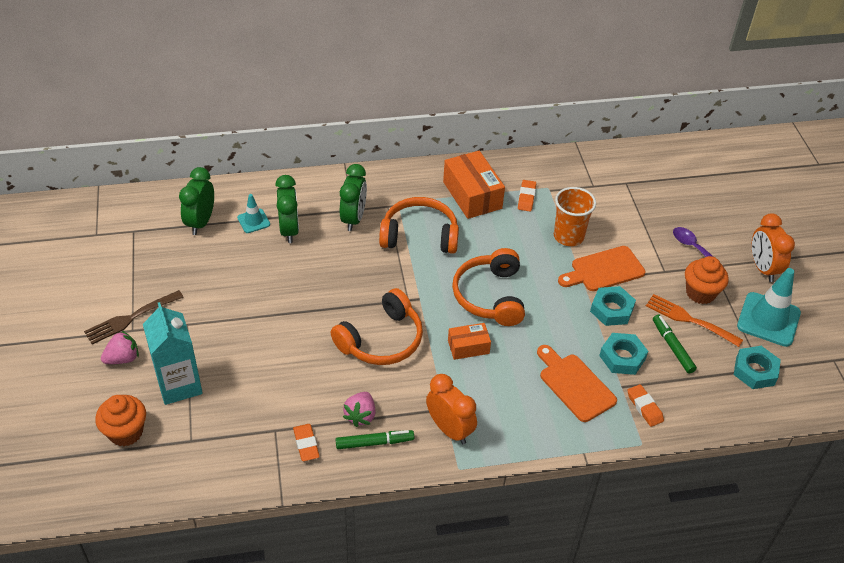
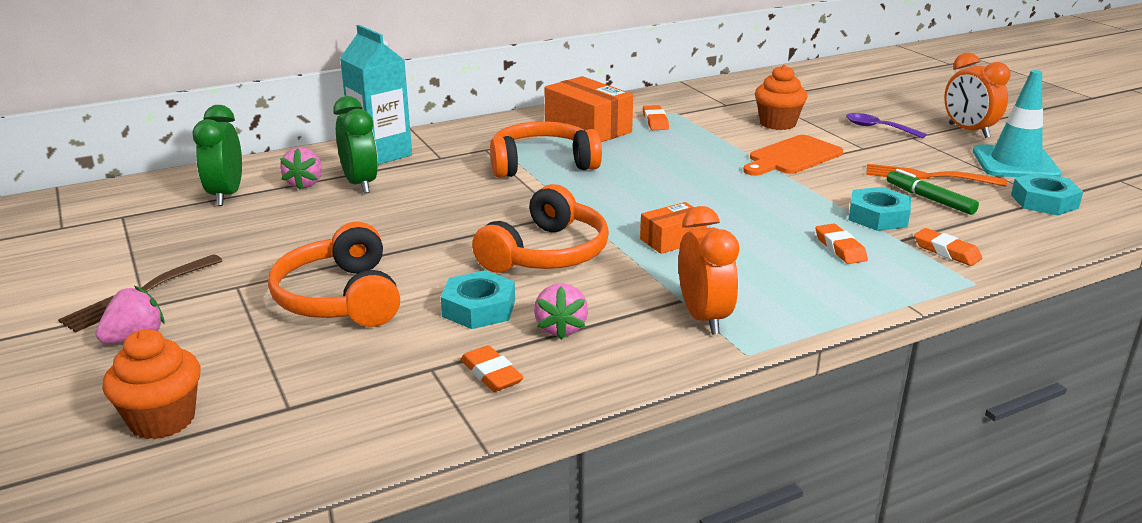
camera: 15 degrees left, 20 degrees down
turquoise carton [143,302,203,405] -> turquoise carton moved to [340,25,412,165]
turquoise traffic cone [237,194,270,233] -> pink strawberry [280,147,322,190]
green marker [336,430,414,449] -> none
green clock [340,164,367,231] -> none
orange clock [426,374,477,444] -> orange clock turned 45 degrees clockwise [678,206,739,335]
orange headphones [452,248,525,326] -> orange headphones moved to [268,222,400,327]
orange cutting board [537,345,617,422] -> orange eraser [815,224,868,264]
orange cup [554,187,596,246] -> none
turquoise nut [590,286,636,326] -> turquoise nut moved to [441,270,515,329]
orange cupcake [685,256,728,304] -> orange cupcake moved to [755,65,807,130]

